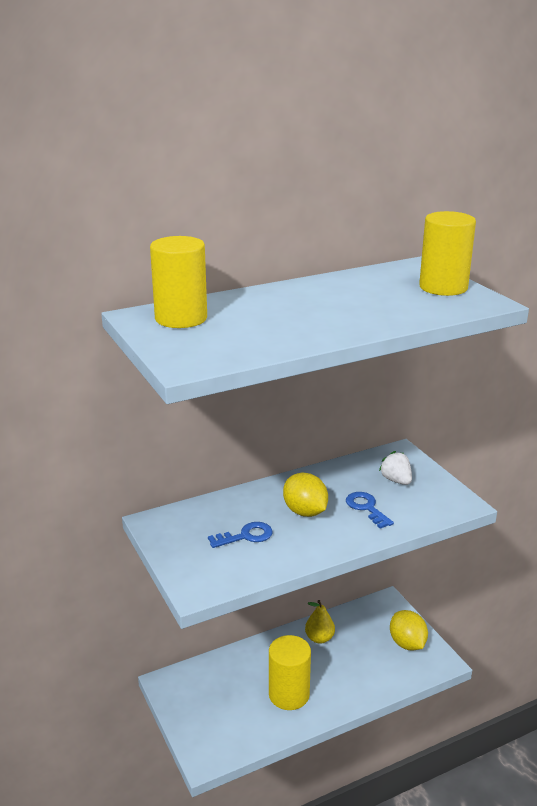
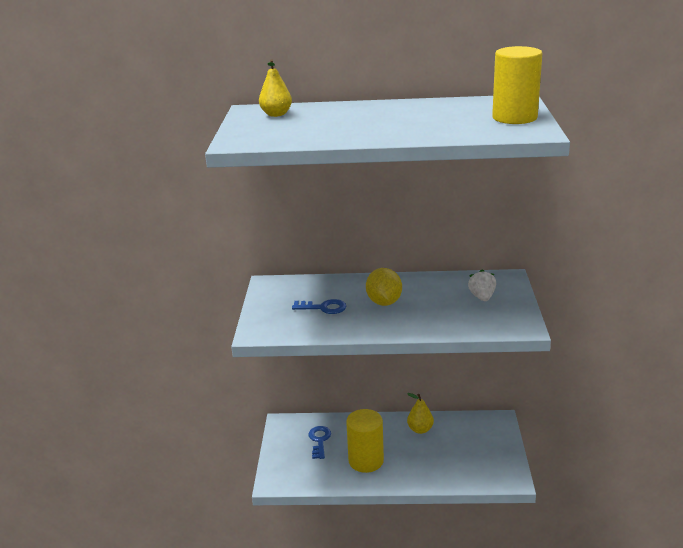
camera: 30 degrees right, 0 degrees up
yellow cylinder [150,236,207,328] -> yellow pear [259,59,292,117]
blue key [346,492,394,529] -> blue key moved to [308,426,331,459]
yellow lemon [390,610,428,651] -> none

